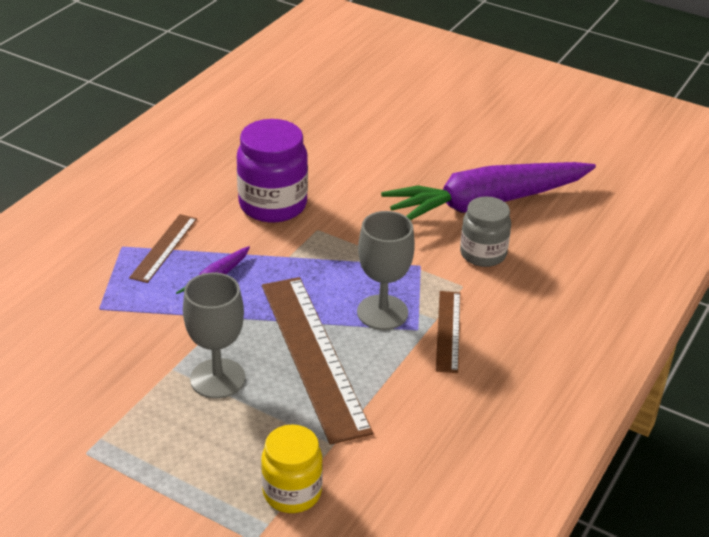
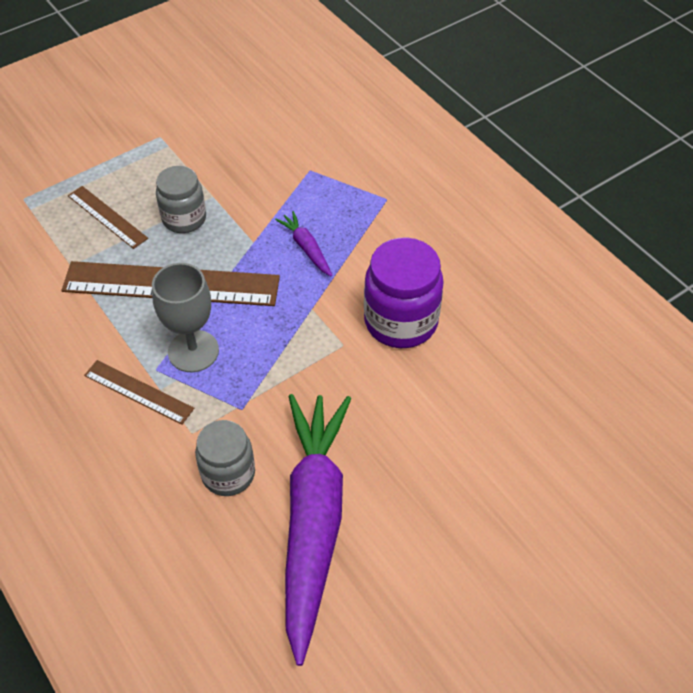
camera: 115 degrees right, 15 degrees up
brown ruler [129,214,197,283] -> brown ruler moved to [68,186,148,249]
grey goblet [183,273,245,399] -> grey jar [156,166,206,233]
yellow jar [261,424,323,513] -> none

